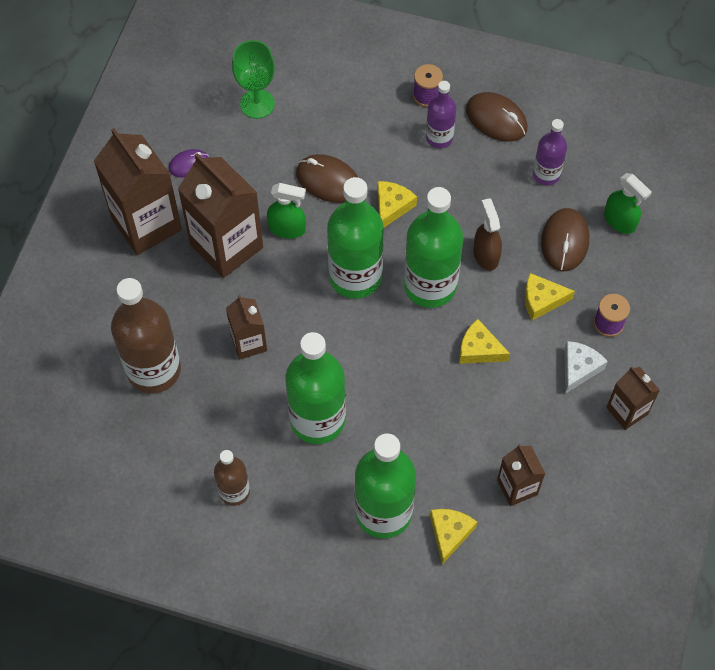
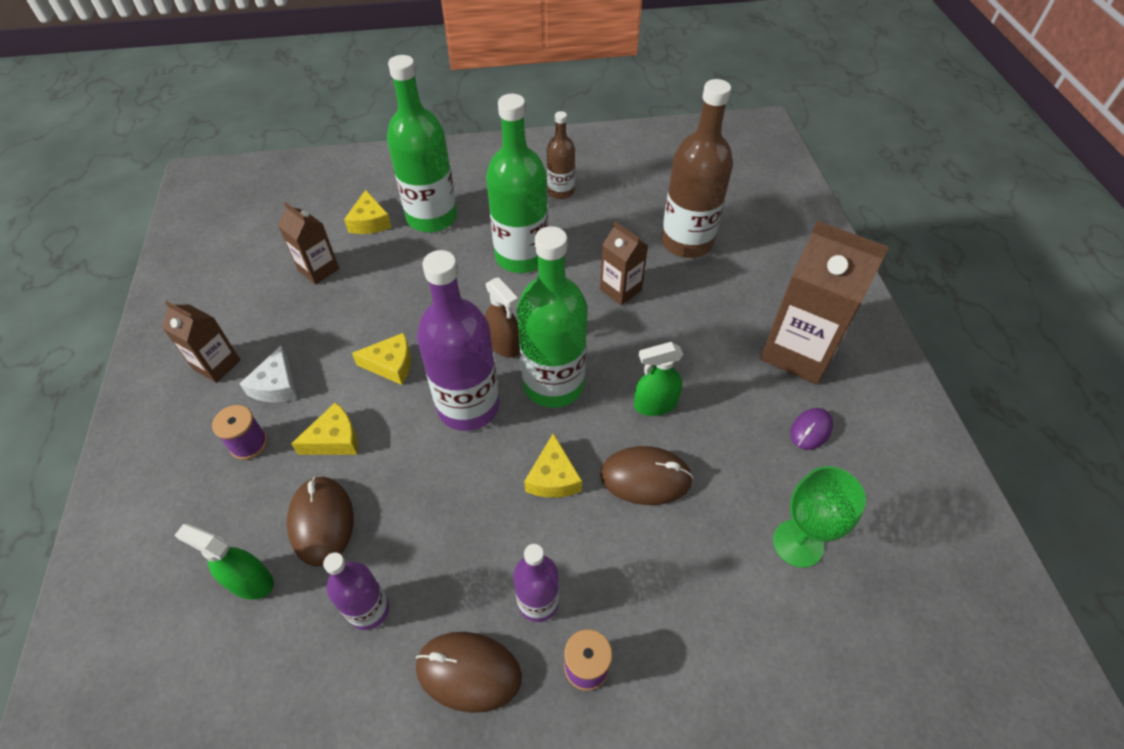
camera: 155 degrees right, 10 degrees down
brown carton [178,153,263,278] -> none
green bottle [404,187,463,308] -> purple bottle [417,250,500,431]
brown spray bottle [473,198,502,271] -> brown spray bottle moved to [485,277,520,358]

